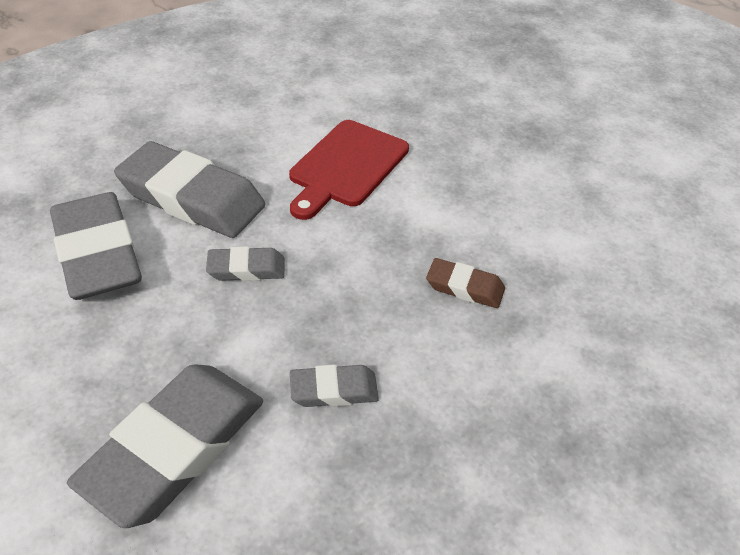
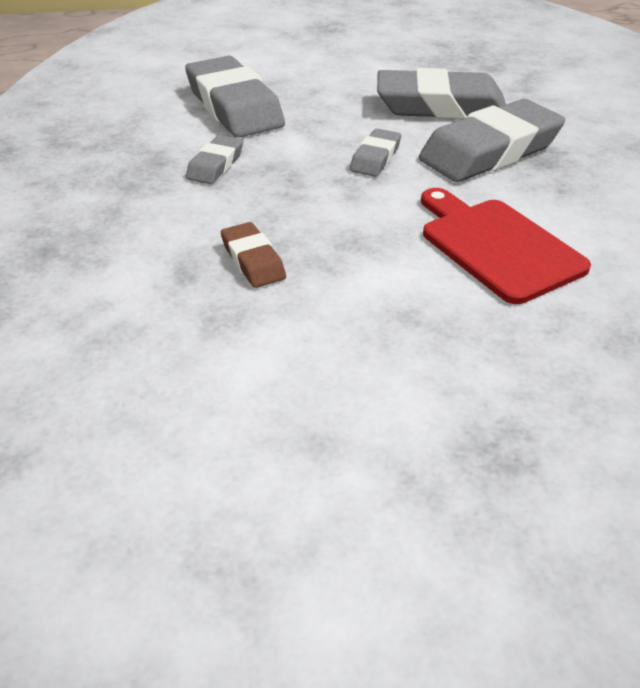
camera: 120 degrees right, 5 degrees down
brown eraser [426,258,505,308] -> brown eraser turned 75 degrees counterclockwise [221,222,286,288]

